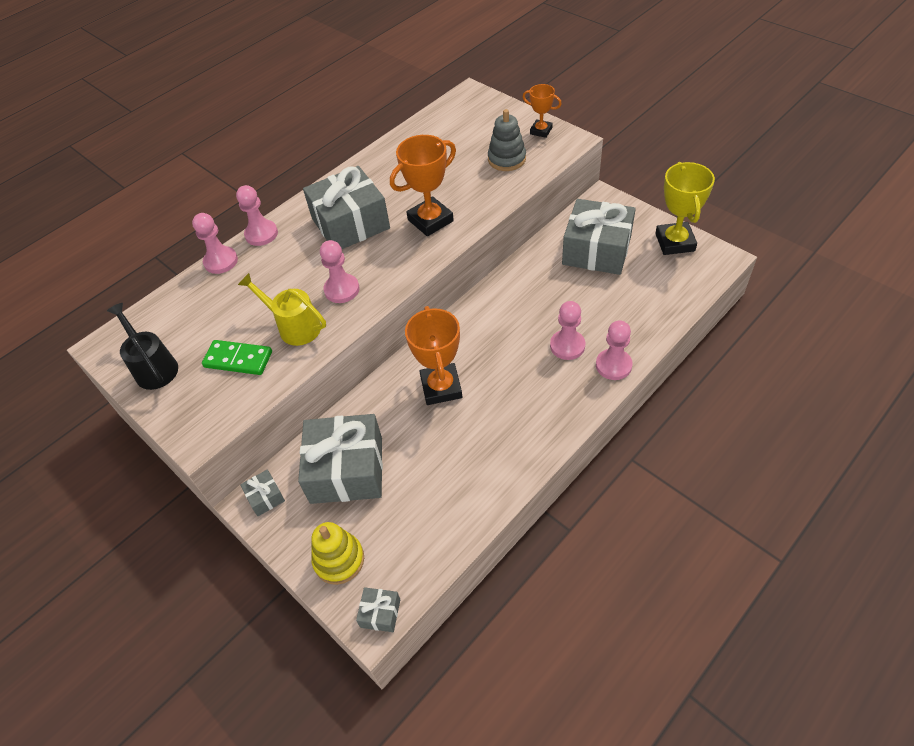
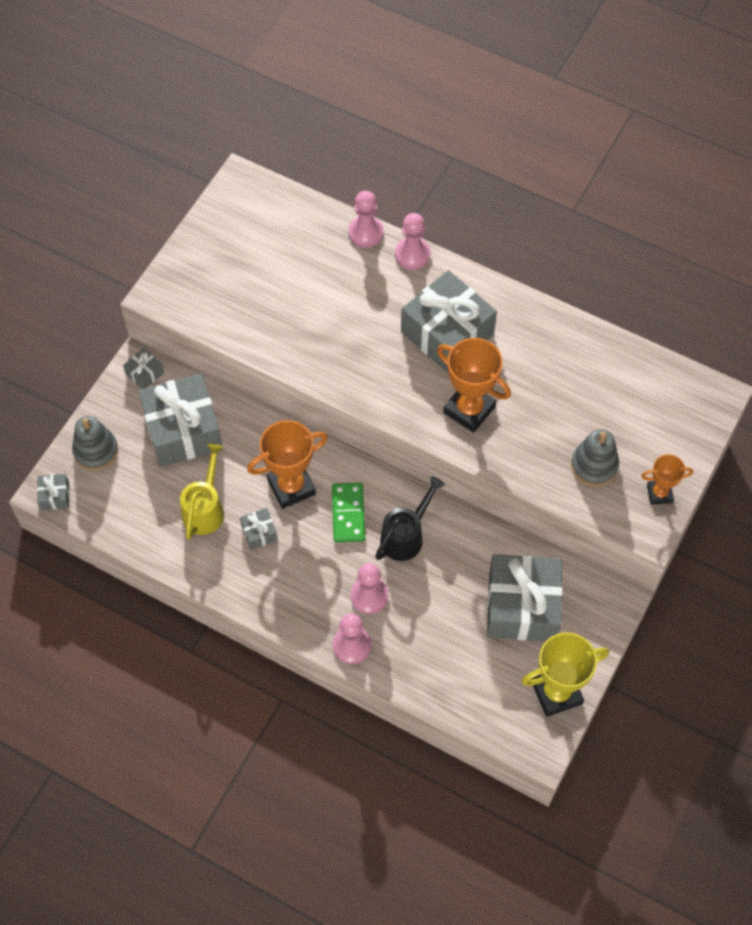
camera: 70 degrees right, 10 degrees up
black watering can [107,303,178,390] -> black watering can moved to [375,476,445,561]
green domino [202,340,272,375] -> green domino moved to [332,483,365,542]
yellow watering can [238,273,326,346] -> yellow watering can moved to [180,443,224,540]
yellow stacking toy [311,522,364,585] -> grey stacking toy [72,416,118,471]
pink pawn [320,240,359,303] -> none
orange trophy [523,84,562,138] -> orange trophy turned 75 degrees clockwise [641,454,693,505]
none -> grey gift [240,508,278,550]

